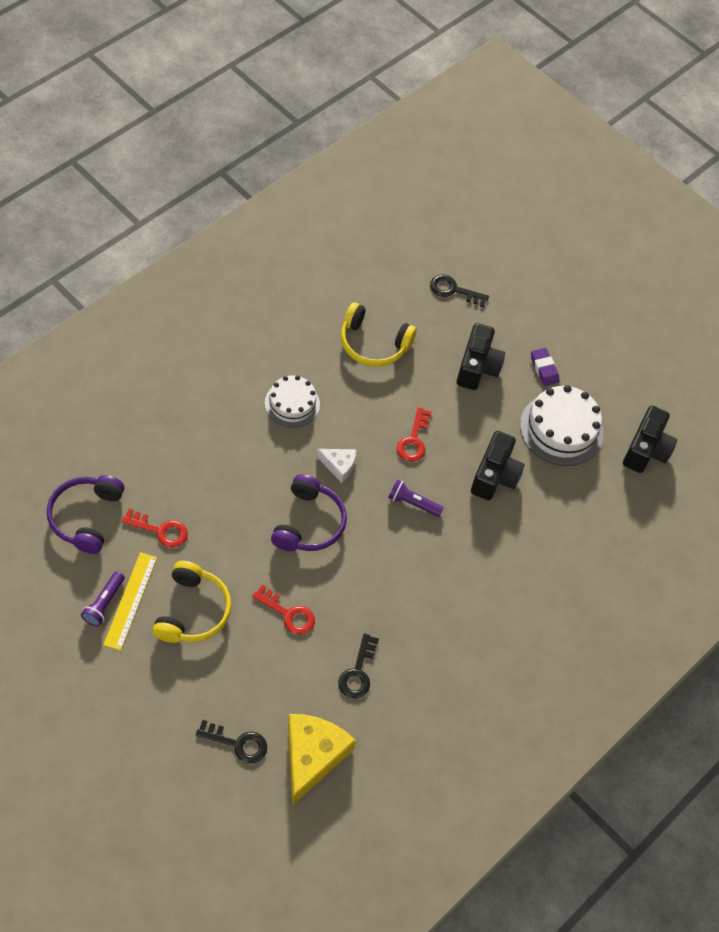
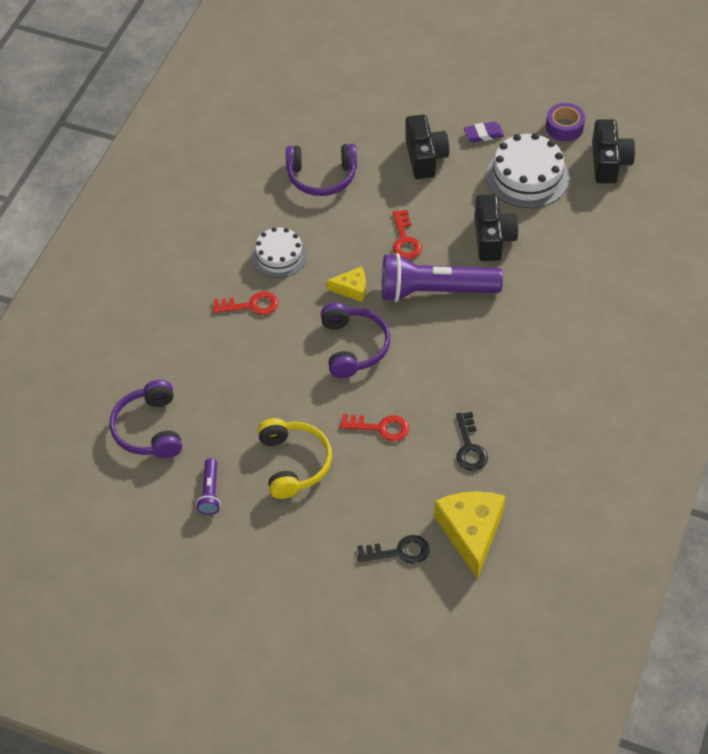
camera: 15 degrees left, 5 degrees down
yellow ruler [103,552,157,650] -> none
red key [122,509,188,548] -> red key moved to [213,291,278,315]
white cheese [316,449,357,483] -> yellow cheese [326,266,366,302]
yellow headphones [341,302,417,367] -> purple headphones [286,144,357,196]
purple flashlight [388,479,444,517] -> purple flashlight [382,253,503,302], size x2.18
black key [430,275,489,307] -> none
purple eraser [531,348,559,386] -> purple eraser turned 60 degrees counterclockwise [464,122,504,143]
none -> purple tape [546,103,585,141]

